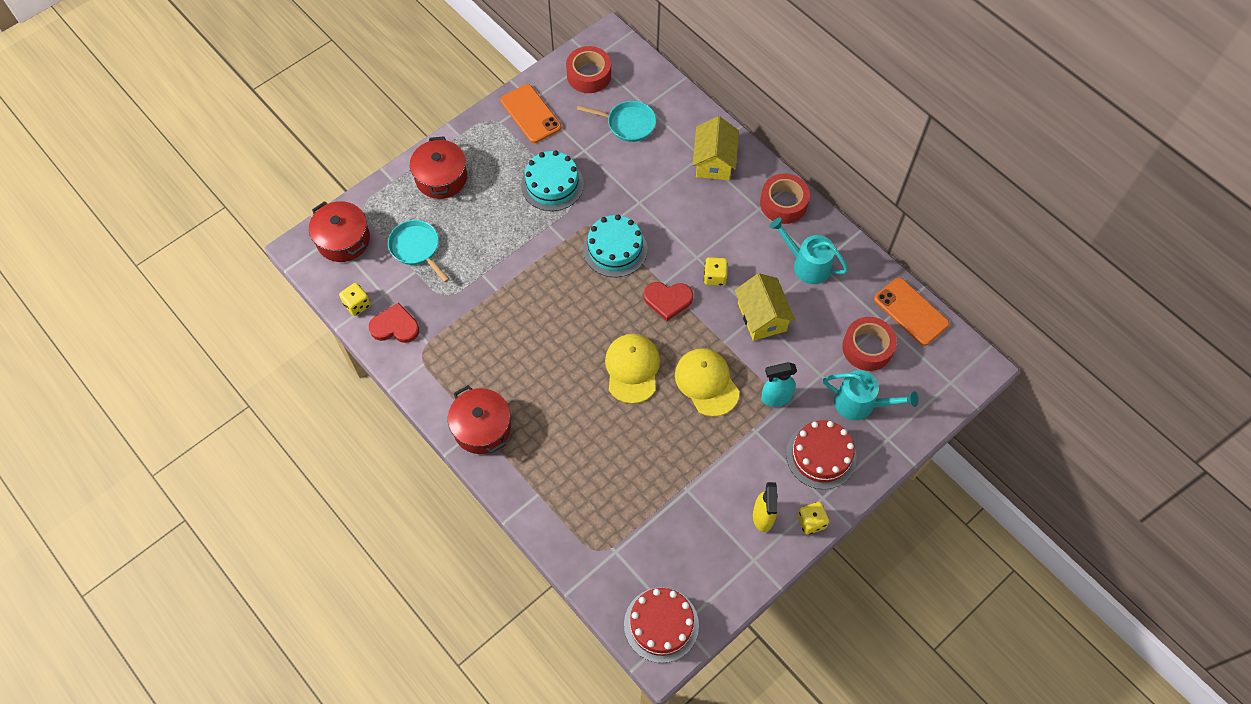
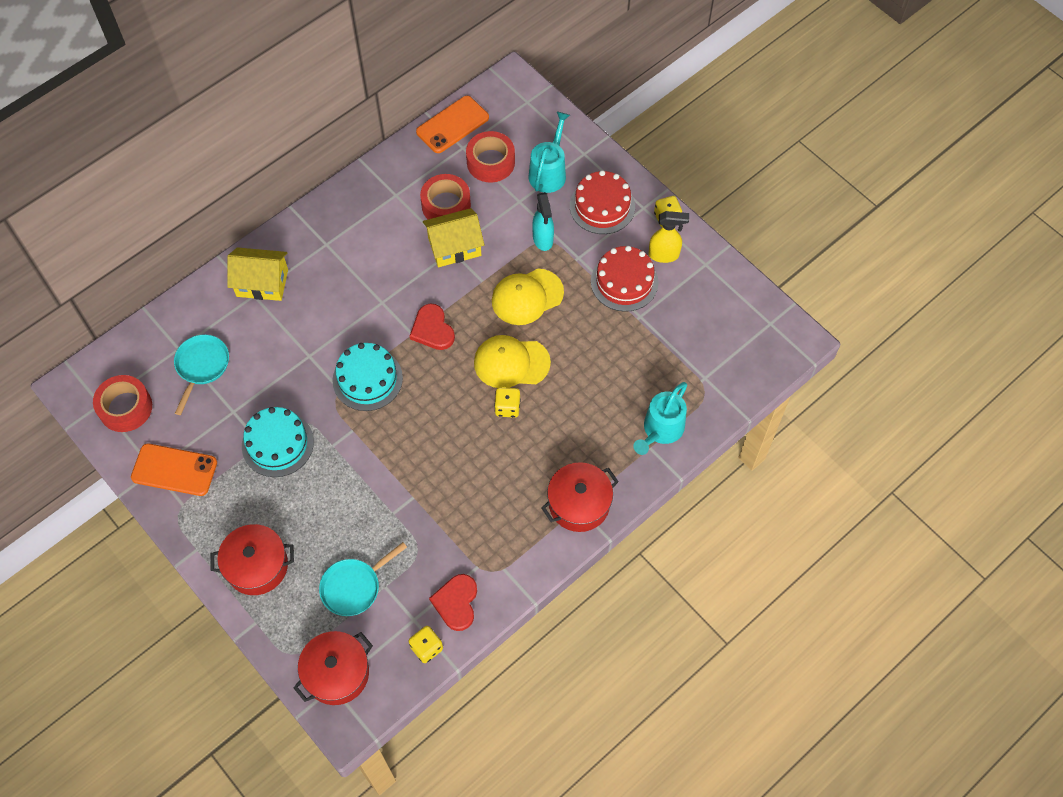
camera: 90 degrees left, 0 degrees up
orange phone [500,84,561,143] -> orange phone turned 45 degrees clockwise [131,443,217,496]
red cake [624,587,699,663] -> red cake moved to [591,246,658,312]
red heart [644,282,693,321] -> red heart turned 150 degrees clockwise [410,304,455,350]
yellow dice [704,257,728,286] -> yellow dice moved to [494,387,521,418]
red tape [760,173,810,224] -> red tape moved to [420,174,471,219]
turquoise watering can [770,218,848,284] -> turquoise watering can moved to [633,382,687,455]

